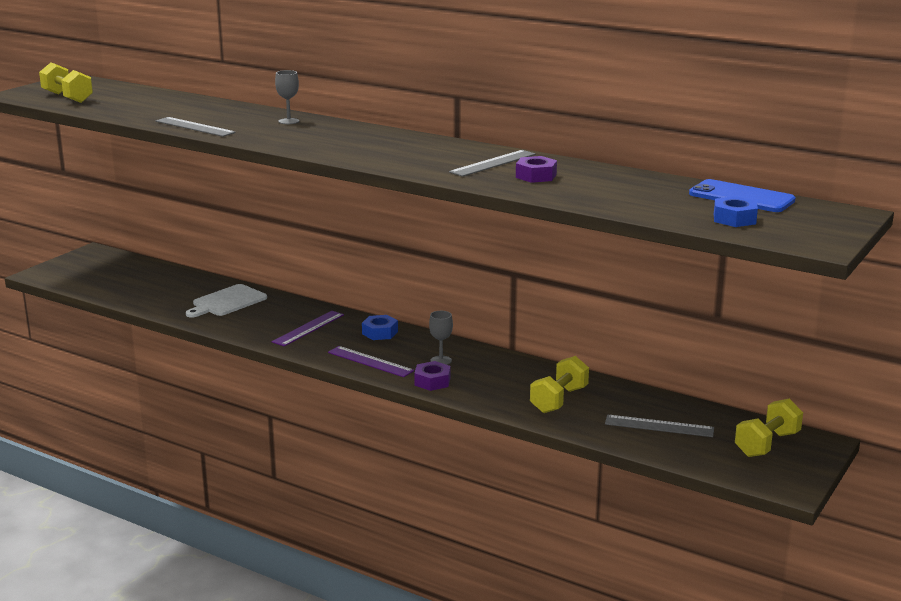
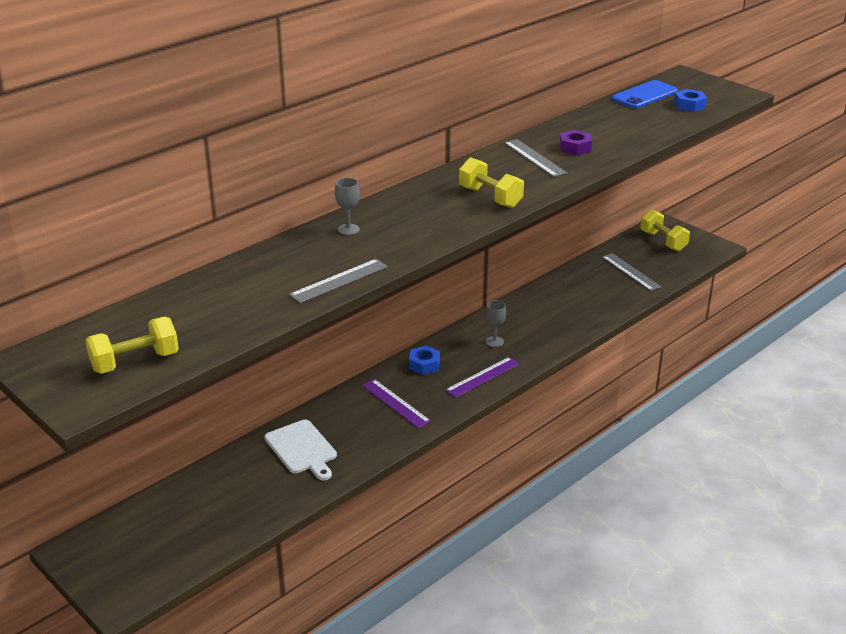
camera: 75 degrees left, 10 degrees up
purple nut [414,361,450,391] -> none
yellow dumbbell [530,356,589,413] -> yellow dumbbell moved to [459,157,524,208]
grey ruler [605,415,714,437] -> grey ruler turned 60 degrees counterclockwise [602,253,661,291]

